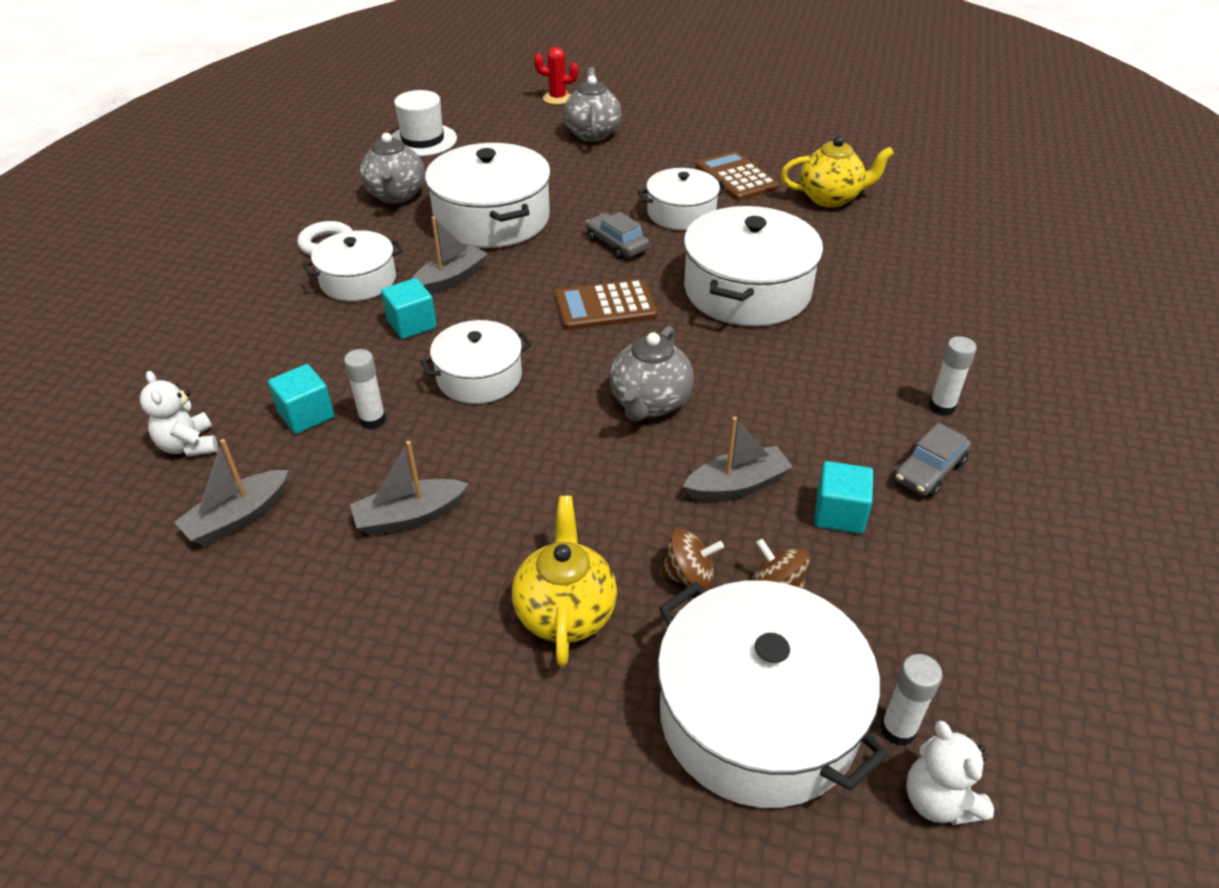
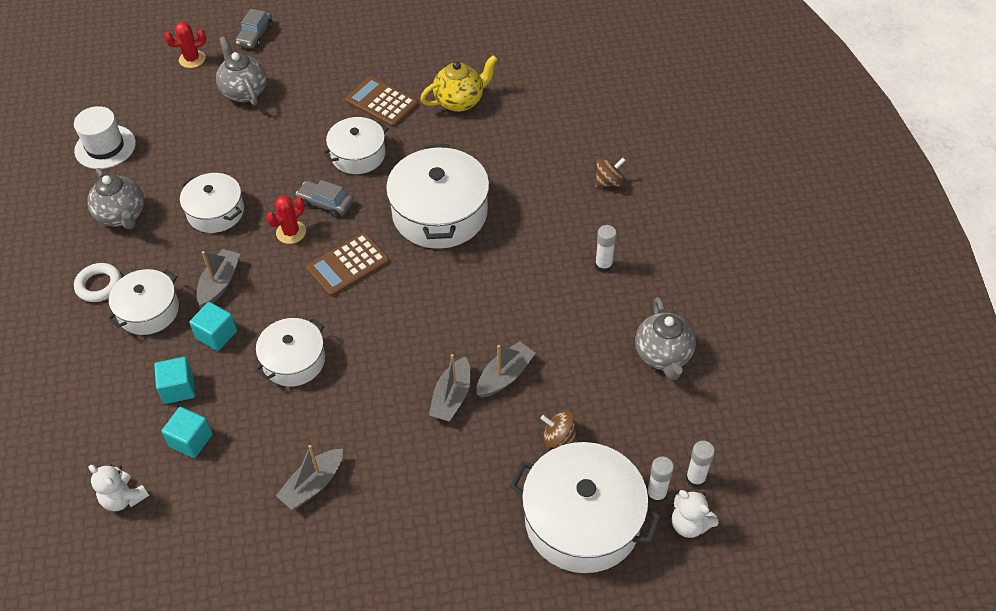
camera: 25 degrees left, 10 degrees up
grey boat [174,439,289,546] -> grey boat moved to [429,354,471,421]
white glue stick [344,349,386,429] -> white glue stick moved to [686,441,715,488]
white pot [425,143,551,248] -> white pot [180,173,244,233], size x0.60
yellow teapot [512,496,617,666] -> none
grey teapot [610,326,694,422] -> grey teapot moved to [635,297,696,380]
brown spinning top [660,529,724,590] -> brown spinning top moved to [595,158,626,187]
turquoise cube [814,461,873,534] -> turquoise cube moved to [154,357,195,404]
grey car [894,423,971,497] -> grey car moved to [236,9,273,48]
none -> red cactus [266,195,306,244]

